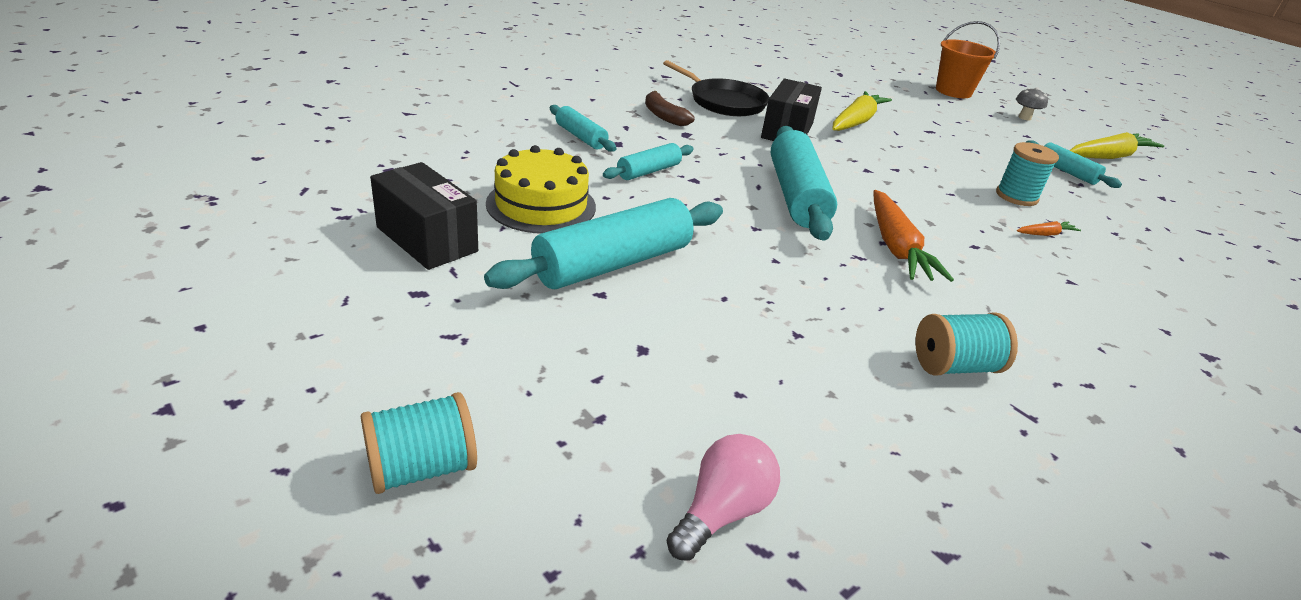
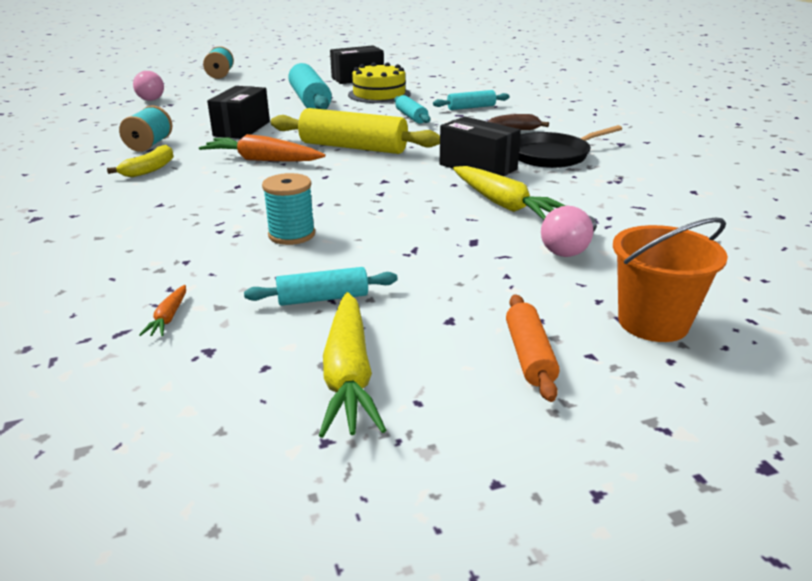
camera: 115 degrees right, 5 degrees down
turquoise rolling pin [771,126,837,241] -> yellow rolling pin [271,108,440,154]
grey mushroom [1016,87,1048,120] -> orange rolling pin [506,294,560,402]
orange carrot [1017,221,1081,236] -> orange carrot moved to [139,285,186,336]
none -> yellow banana [107,145,174,177]
none -> black box [207,86,270,139]
none -> pink light bulb [541,206,597,257]

